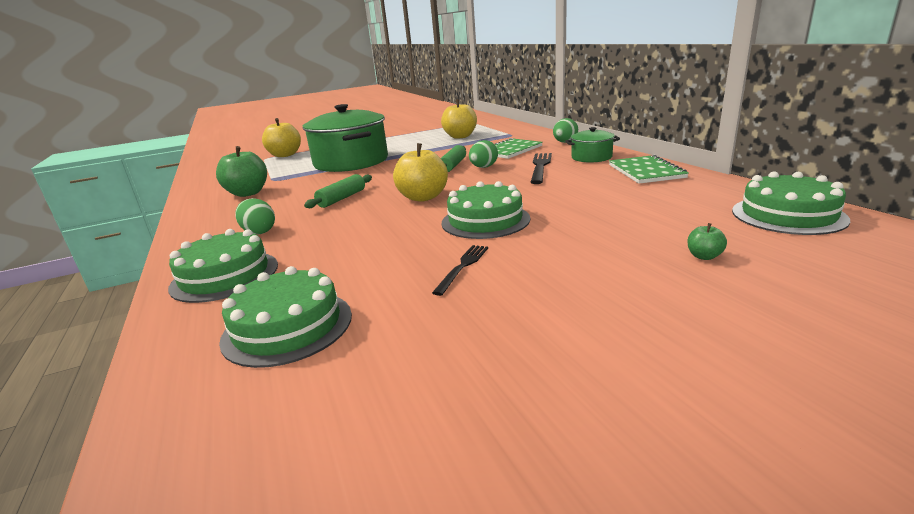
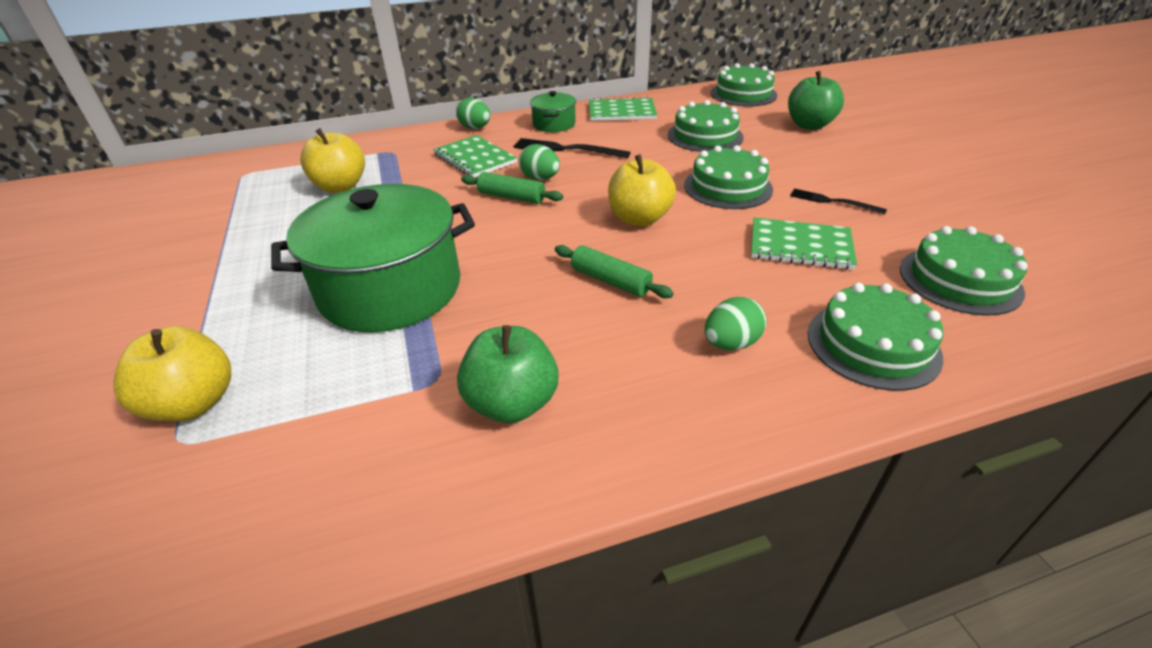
camera: 85 degrees left, 15 degrees up
green apple [687,223,727,260] -> green apple [788,71,844,130], size x2.27
none -> green cake [668,100,744,152]
none -> green notebook [751,218,857,270]

